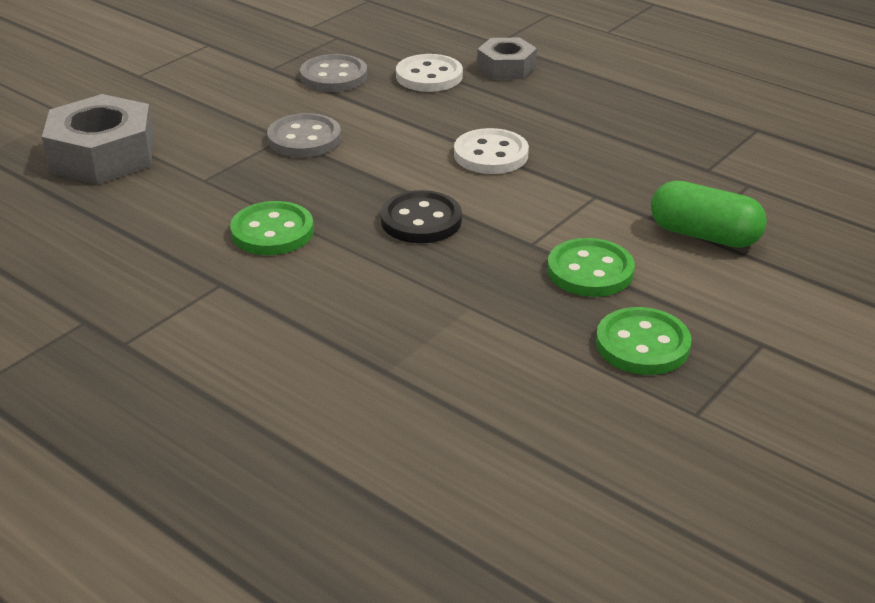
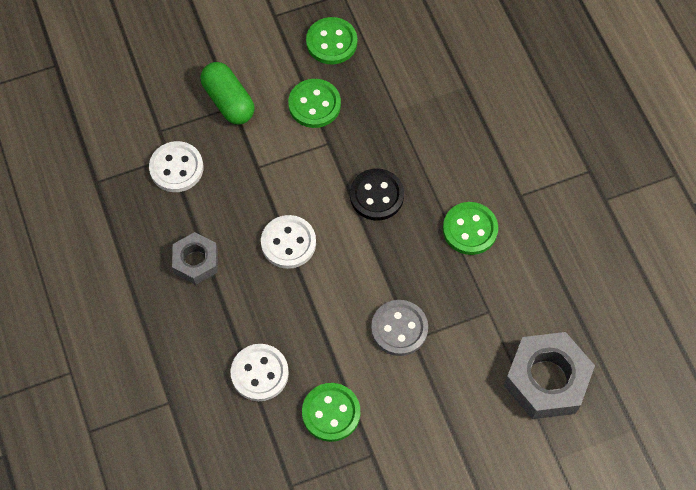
camera: 150 degrees left, 30 degrees up
grey button [300,54,367,92] -> green button [302,383,360,442]
grey nut [477,38,537,80] -> grey nut moved to [172,232,218,285]
none -> white button [149,141,203,192]

